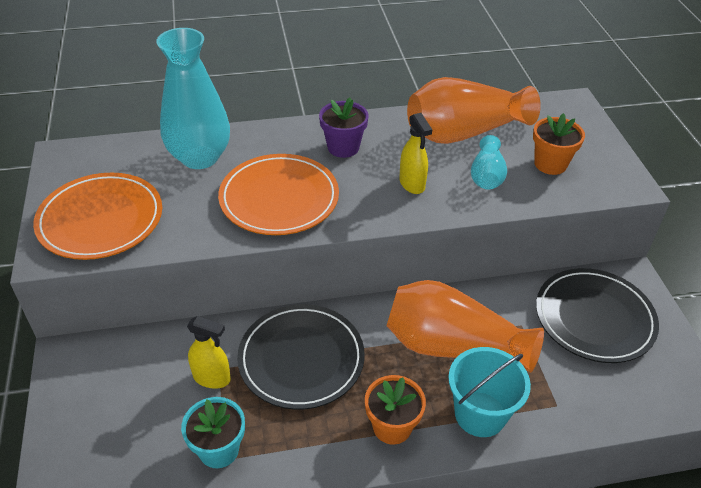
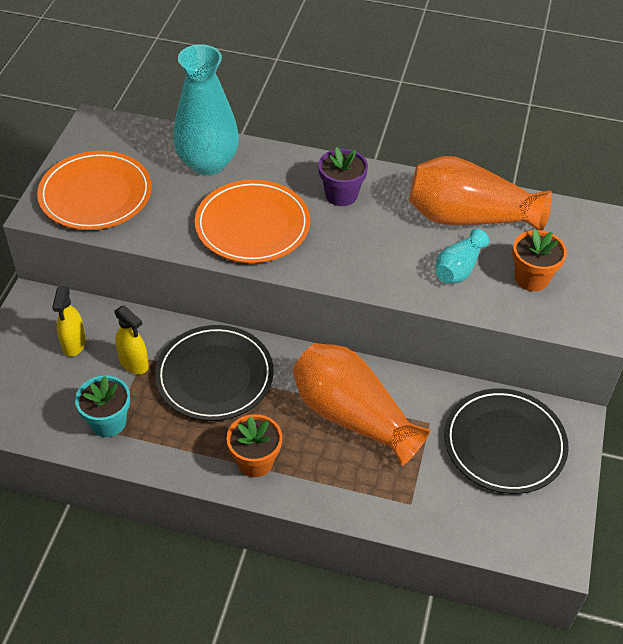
camera: 25 degrees right, 5 degrees up
yellow spray bottle [399,113,432,194] -> yellow spray bottle moved to [52,286,86,357]
turquoise bucket [448,347,531,437] -> none

